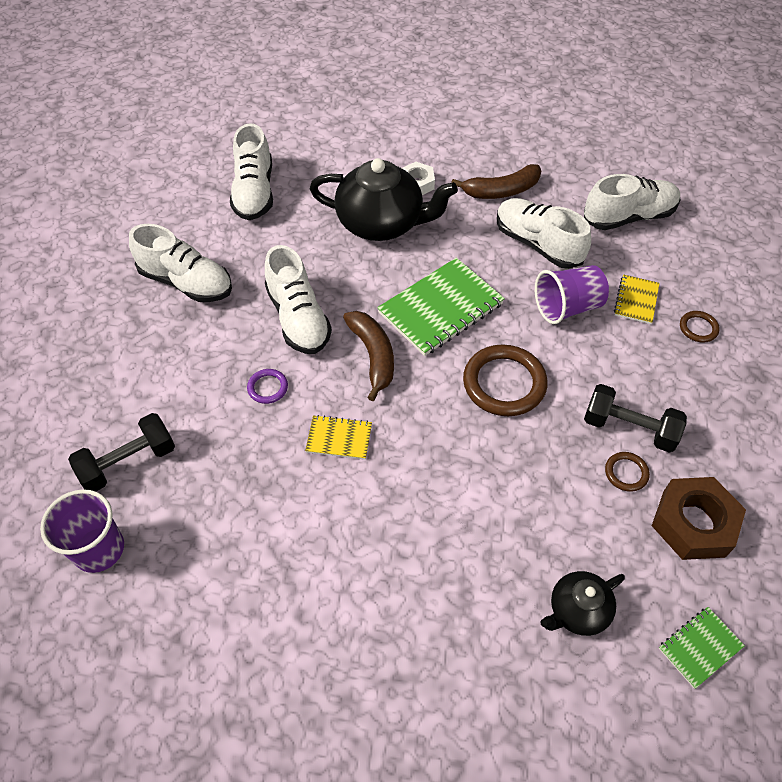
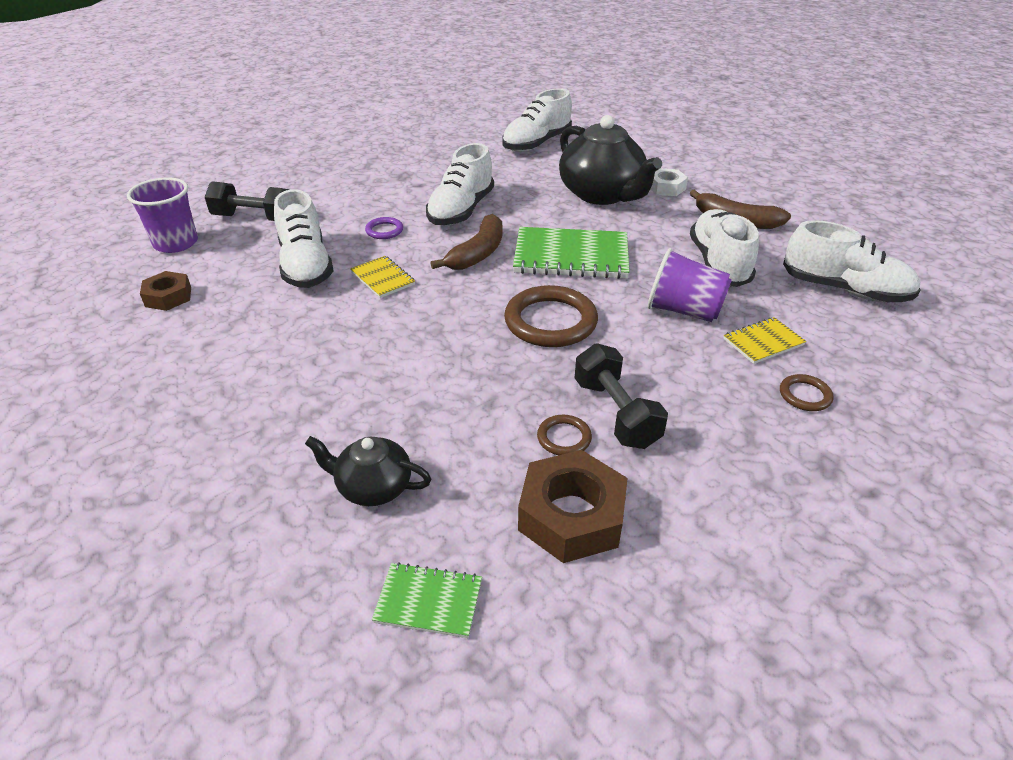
camera: 45 degrees right, 15 degrees down
white shoe [129,224,232,302] -> white shoe moved to [274,189,333,288]
none -> brown nut [140,271,191,311]

